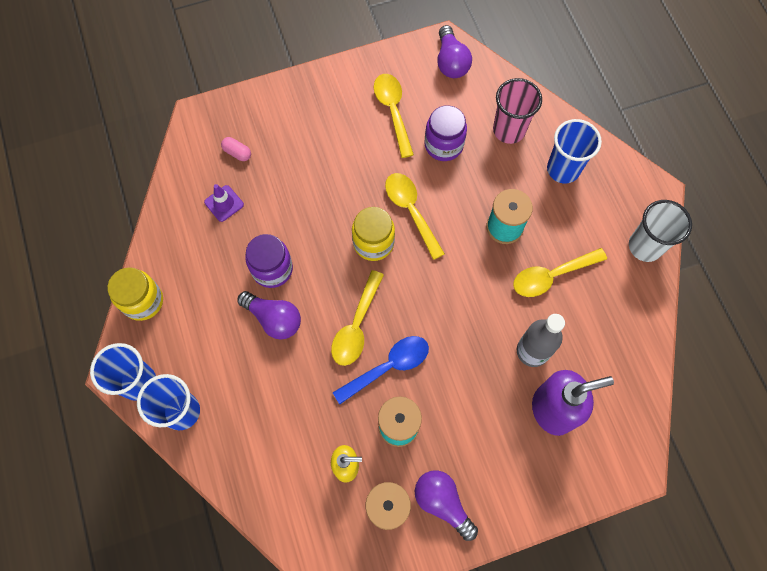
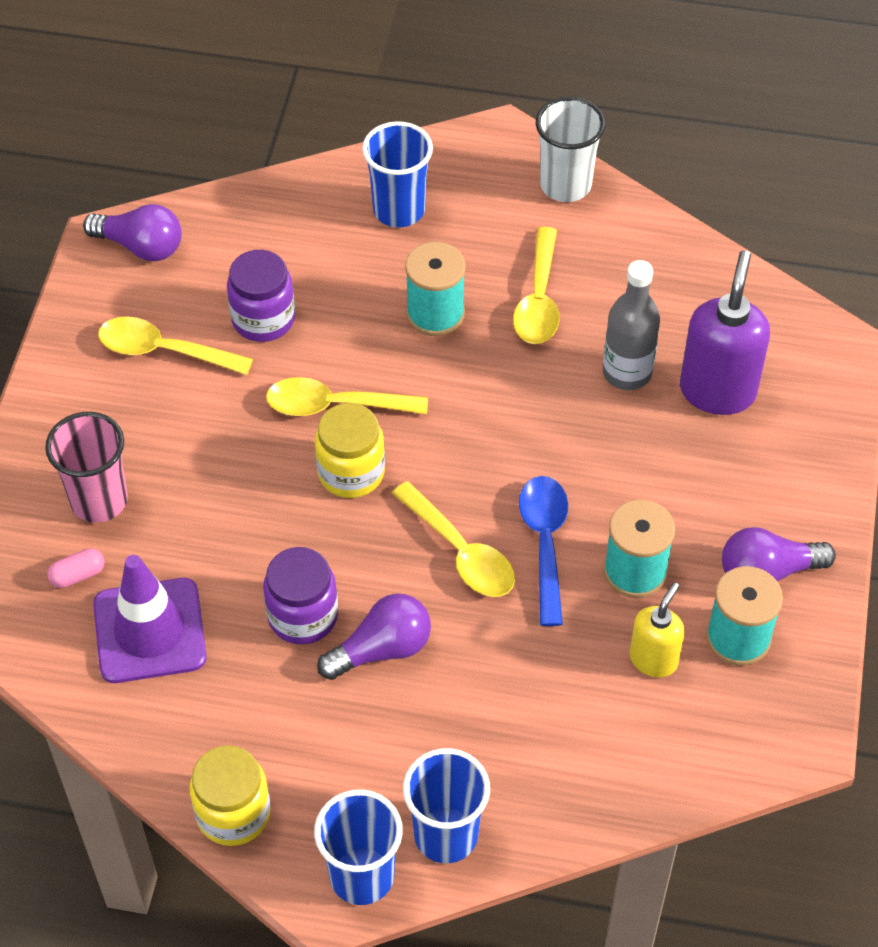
camera: 60 degrees left, 15 degrees down
purple traffic cone [204,184,244,222] -> purple traffic cone [93,555,207,683], size x1.97
pink cup [493,78,542,144] -> pink cup moved to [45,412,128,523]

